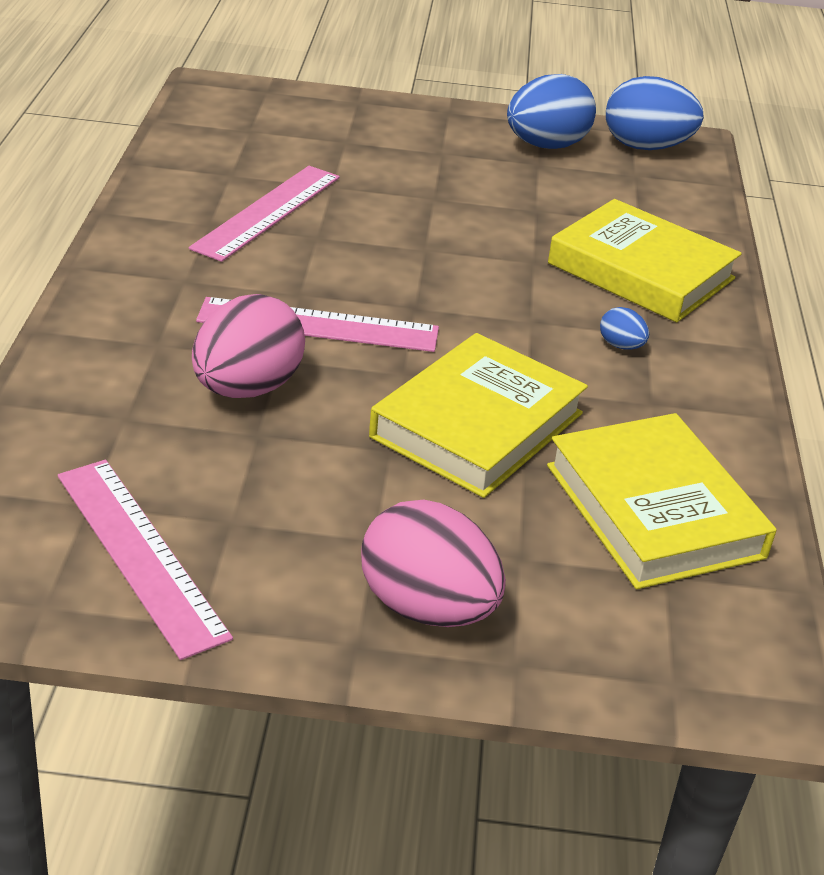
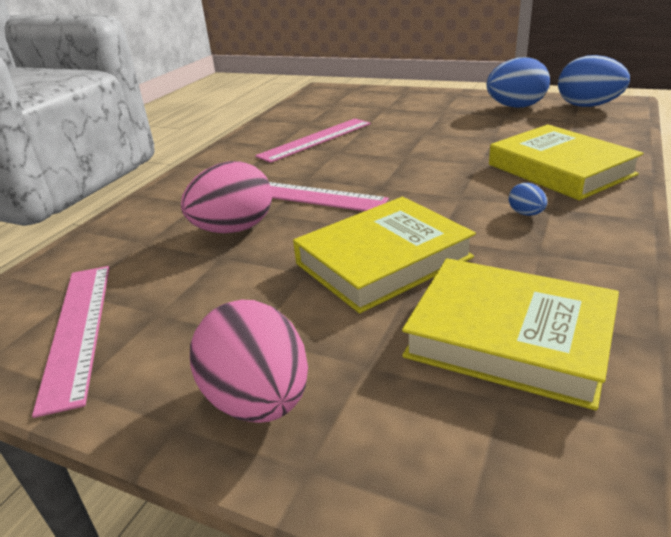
camera: 25 degrees right, 5 degrees down
yellow book [547,413,776,589] -> yellow book turned 60 degrees counterclockwise [402,258,619,410]

